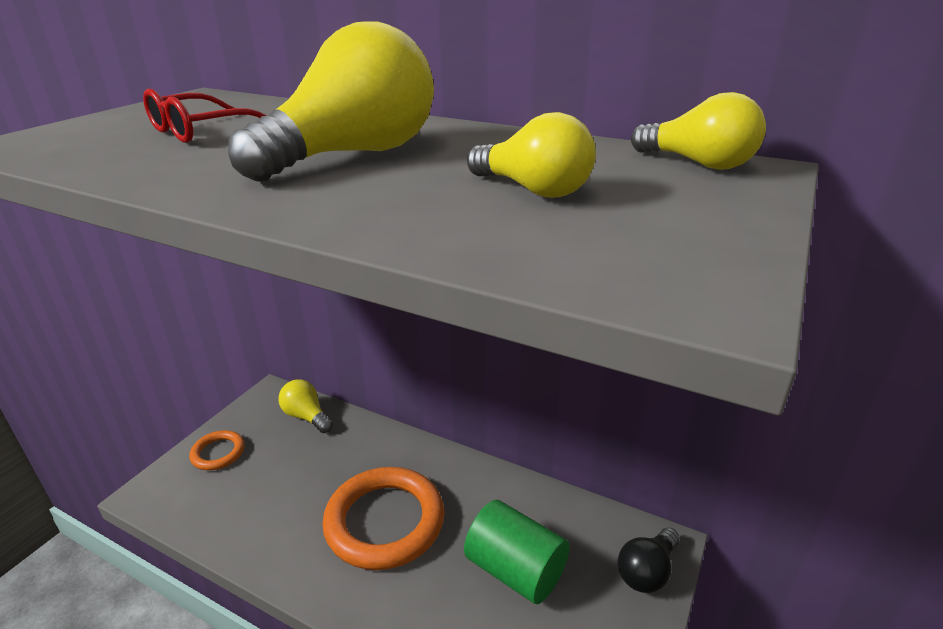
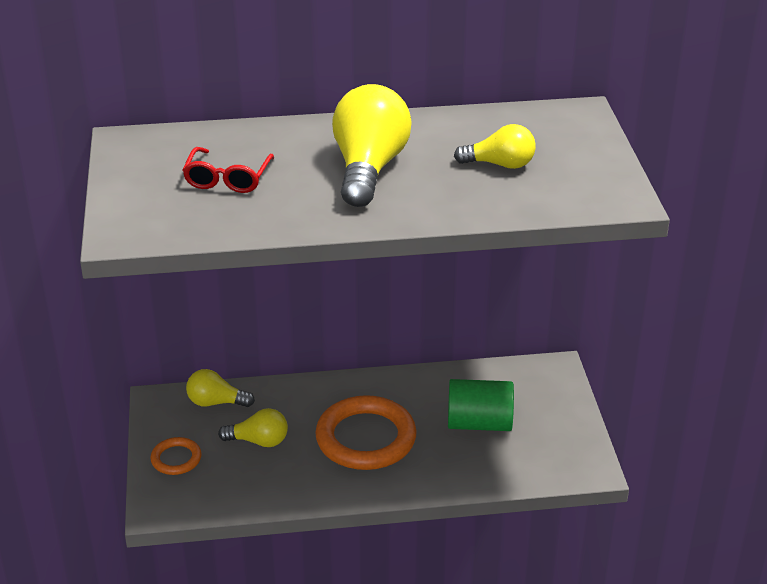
camera: 35 degrees left, 5 degrees up
black light bulb [618,528,680,593] -> none
yellow light bulb [631,92,766,170] -> yellow light bulb moved to [218,408,288,447]

